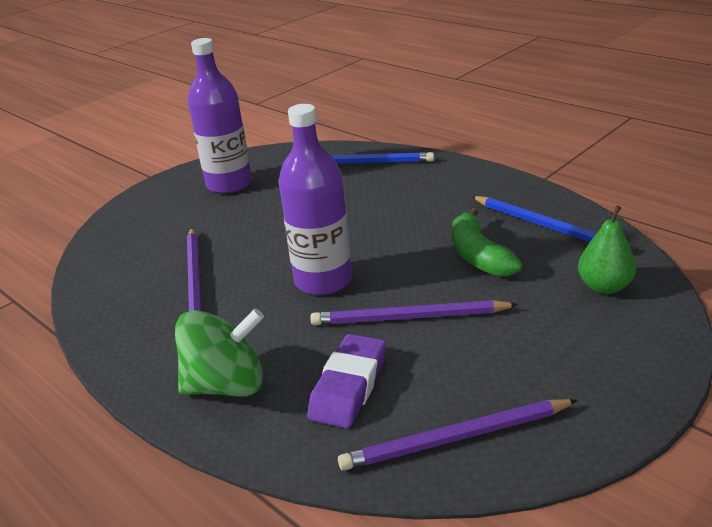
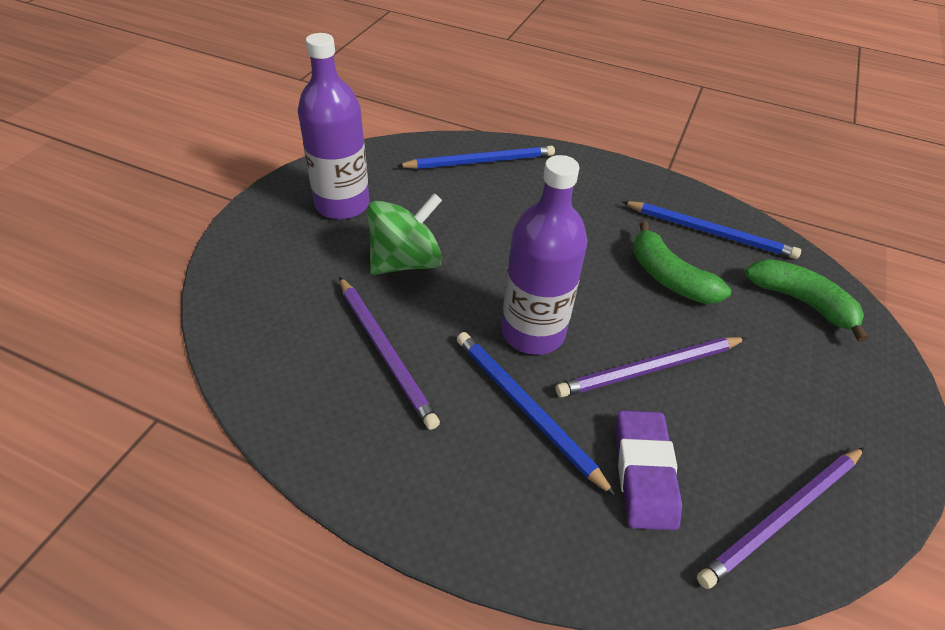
camera: 25 degrees left, 15 degrees up
green spinning top [175,309,264,397] -> green spinning top moved to [367,193,442,275]
green pear [578,205,636,294] -> green banana [745,259,868,342]
none -> blue pencil [457,332,616,496]

